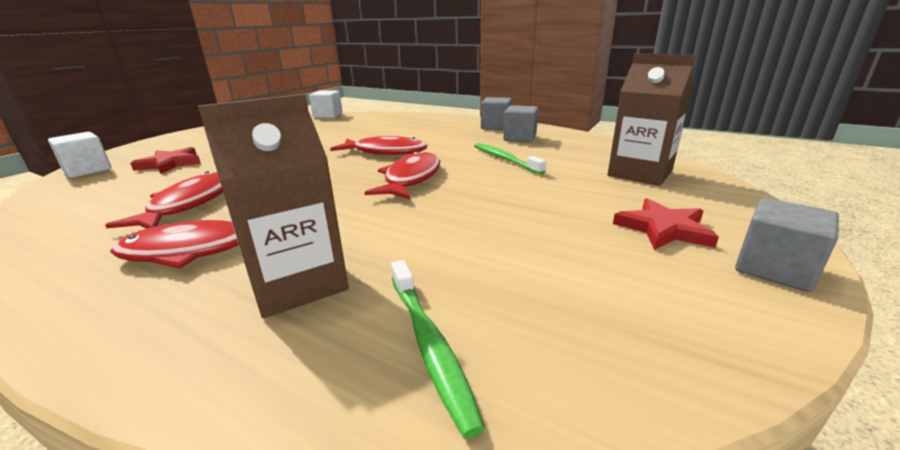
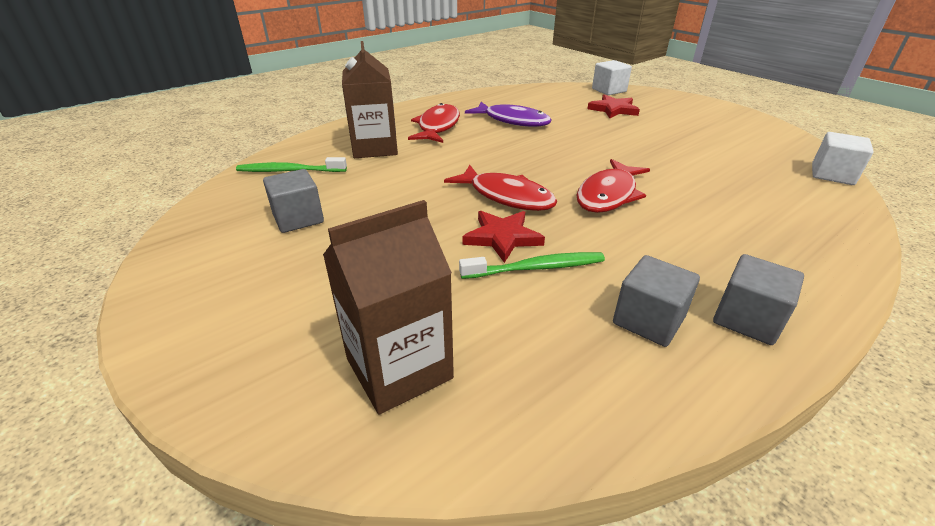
camera: 110 degrees right, 10 degrees up
red fish [105,171,223,229] -> purple fish [465,102,551,127]
red star [613,198,719,250] -> red star moved to [462,211,545,263]
grey cube [735,198,839,292] -> grey cube moved to [263,169,324,233]

